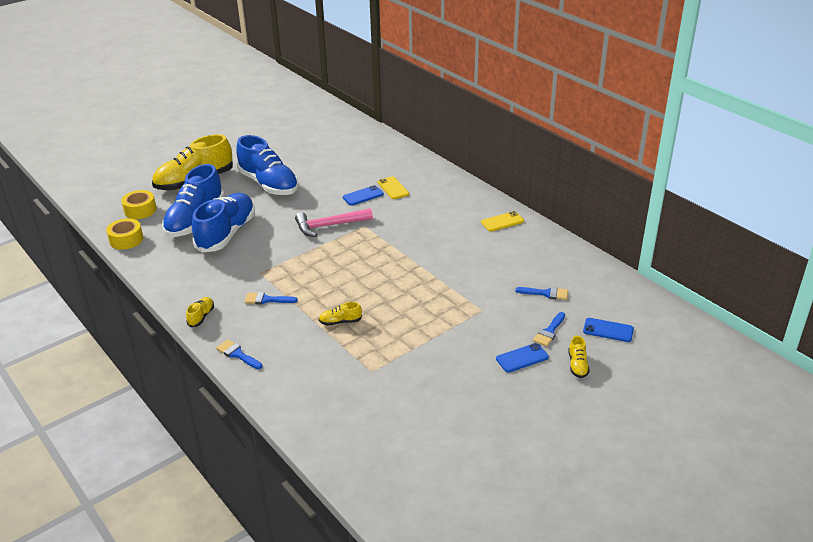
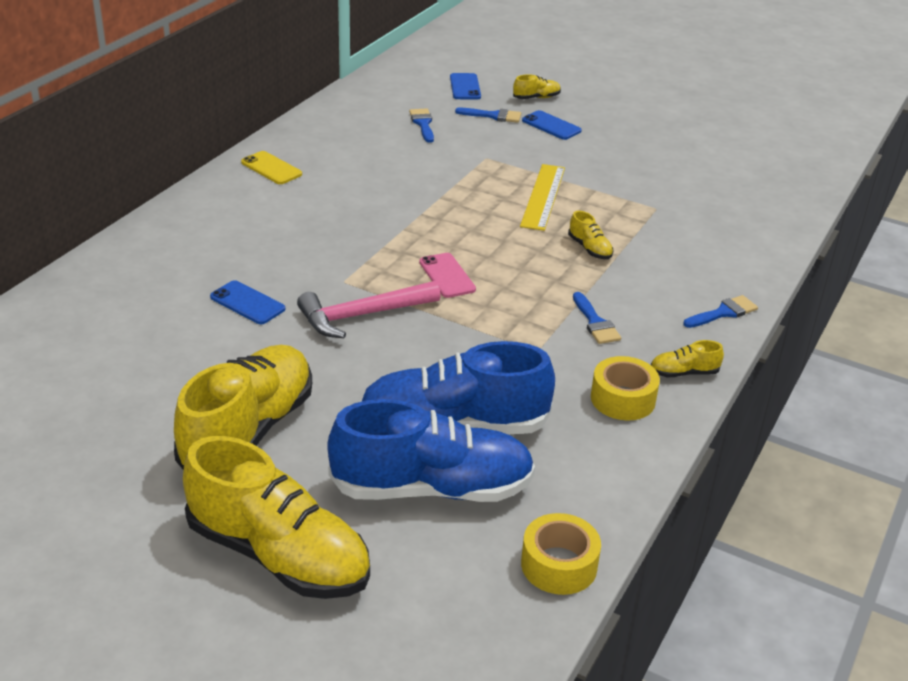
camera: 115 degrees left, 0 degrees up
yellow tape [121,190,157,219] -> yellow tape moved to [591,356,660,421]
blue brush [216,340,262,369] -> blue brush turned 135 degrees counterclockwise [684,295,758,328]
blue shoe [236,135,299,195] -> yellow shoe [174,345,312,470]
pink hammer [295,208,373,237] -> pink hammer turned 105 degrees clockwise [297,281,441,338]
yellow phone [378,176,409,199] -> none
none -> pink phone [419,253,476,298]
none -> yellow ruler [520,164,565,231]

